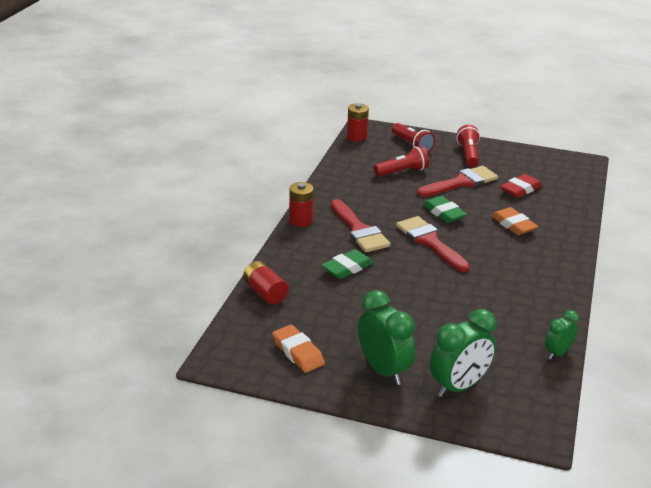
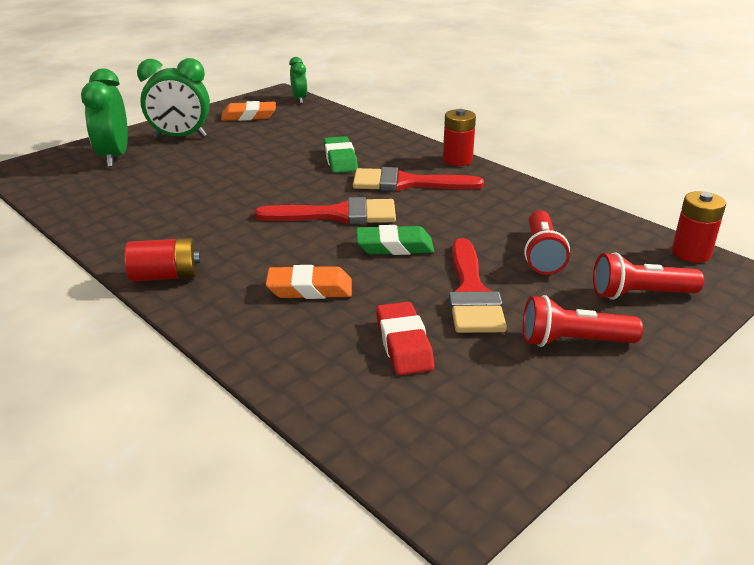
camera: 120 degrees right, 0 degrees up
red battery [243,261,289,305] -> red battery moved to [124,238,201,282]
red flashlight [457,125,480,167] -> red flashlight turned 150 degrees clockwise [523,295,643,347]
green clock [545,310,579,359] -> green clock moved to [289,57,307,104]

